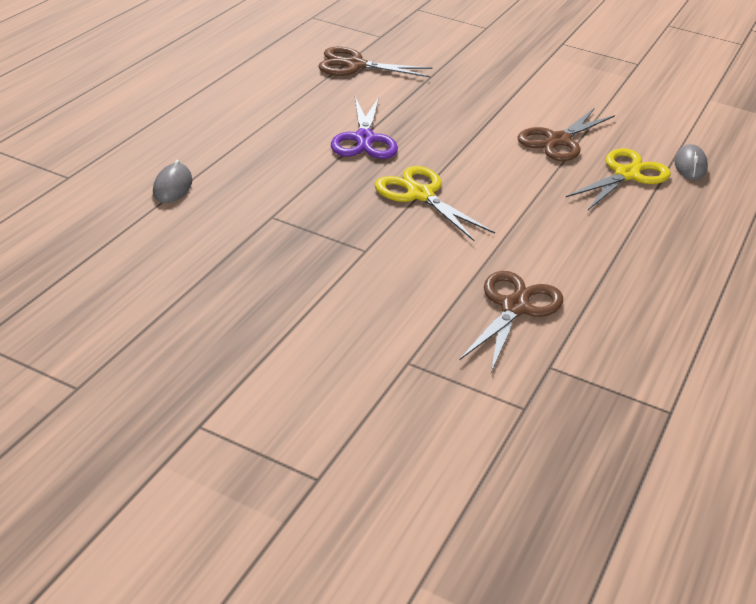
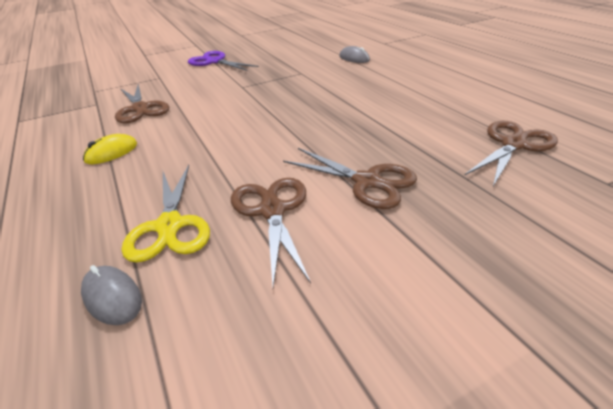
camera: 130 degrees right, 0 degrees up
purple scissors [331,97,398,159] -> purple scissors moved to [188,51,259,71]
yellow scissors [375,166,495,241] -> none
none -> yellow mouse [83,134,137,164]
none -> brown scissors [283,148,417,209]

